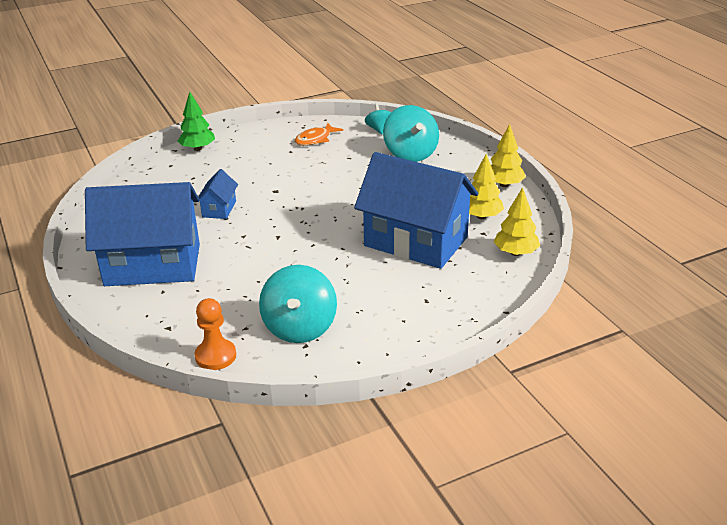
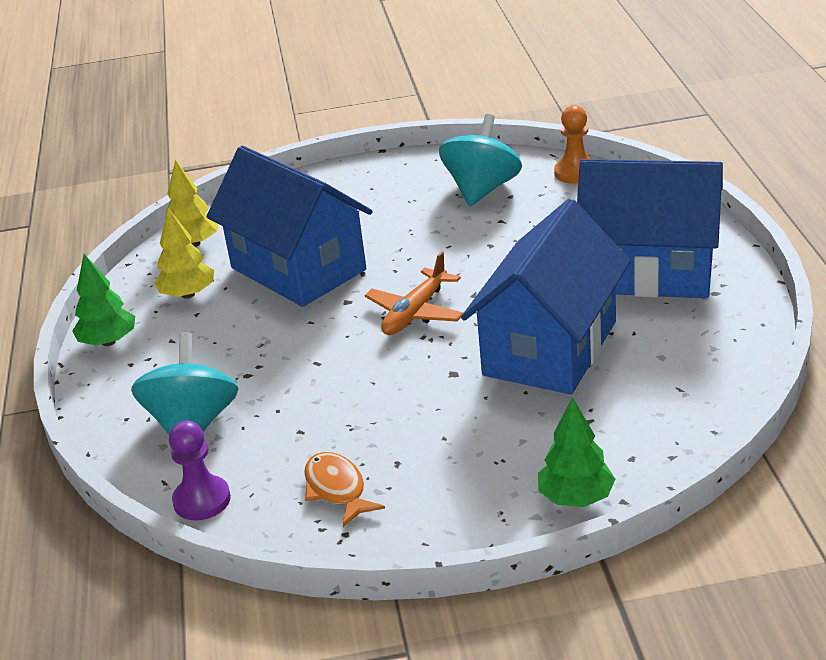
camera: 160 degrees left, 0 degrees up
blue house [198,169,238,219] -> blue house [461,199,631,395], size x2.34
orange fish [295,123,343,146] -> orange fish turned 90 degrees counterclockwise [304,452,385,527]
turquoise spinning top [365,103,391,134] -> purple pawn [169,421,231,520]
yellow tree [491,124,526,187] -> green tree [72,254,135,346]
none -> orange plane [364,251,463,335]

